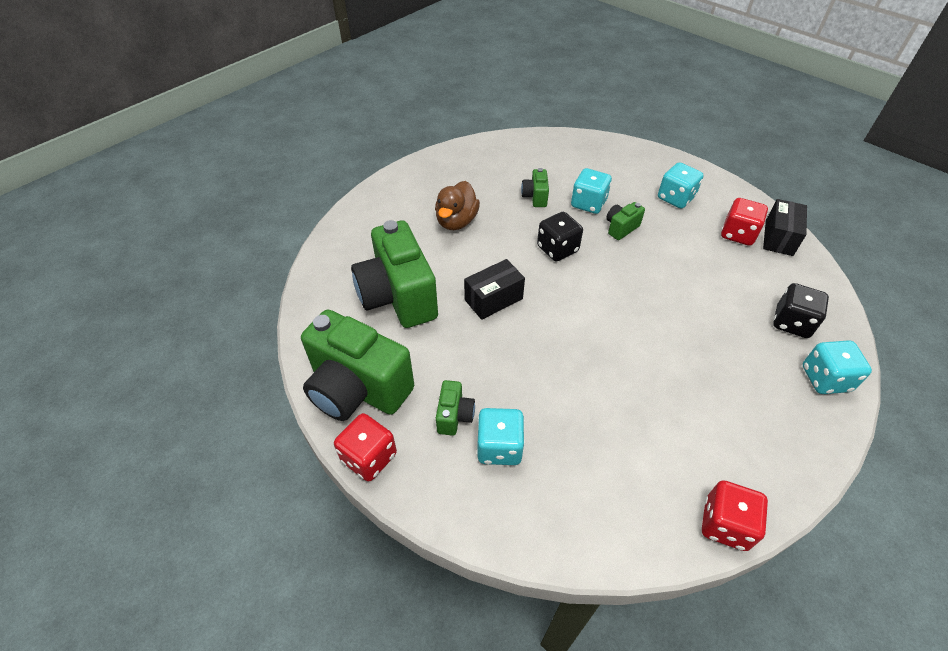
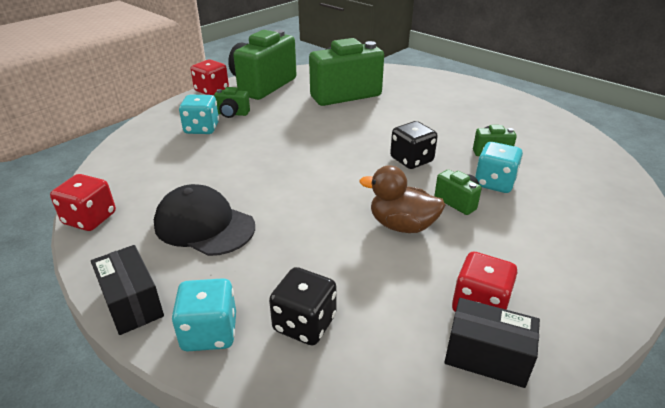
camera: 90 degrees right, 15 degrees down
brown duck [435,181,480,230] -> brown duck moved to [359,165,446,233]
black box [464,259,525,320] -> black box moved to [91,245,164,335]
turquoise dice [658,162,704,209] -> none
none -> black cap [154,184,255,256]

